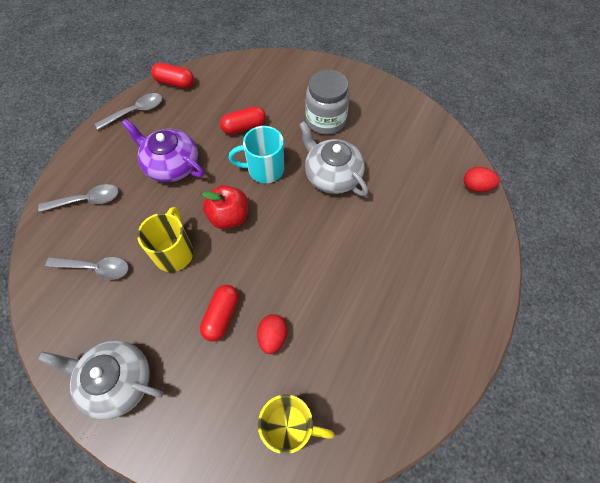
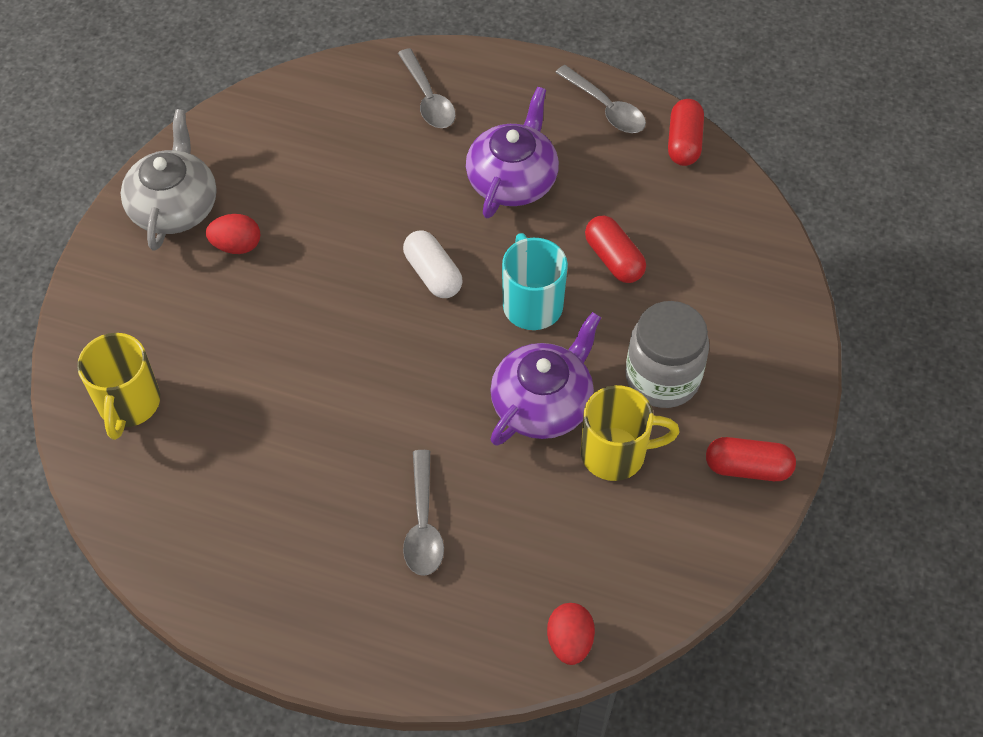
camera: 80 degrees right, 5 degrees down
grey spoon [45,257,129,280] -> grey spoon moved to [403,450,444,576]
yellow mug [137,207,193,272] -> yellow mug moved to [581,385,680,481]
red capsule [200,285,239,342] -> red capsule moved to [706,437,796,481]
red apple [202,185,248,229] -> white capsule [403,230,463,298]
red egg [257,314,287,354] -> red egg moved to [206,214,260,254]
grey teapot [299,121,368,196] -> purple teapot [490,312,601,446]

